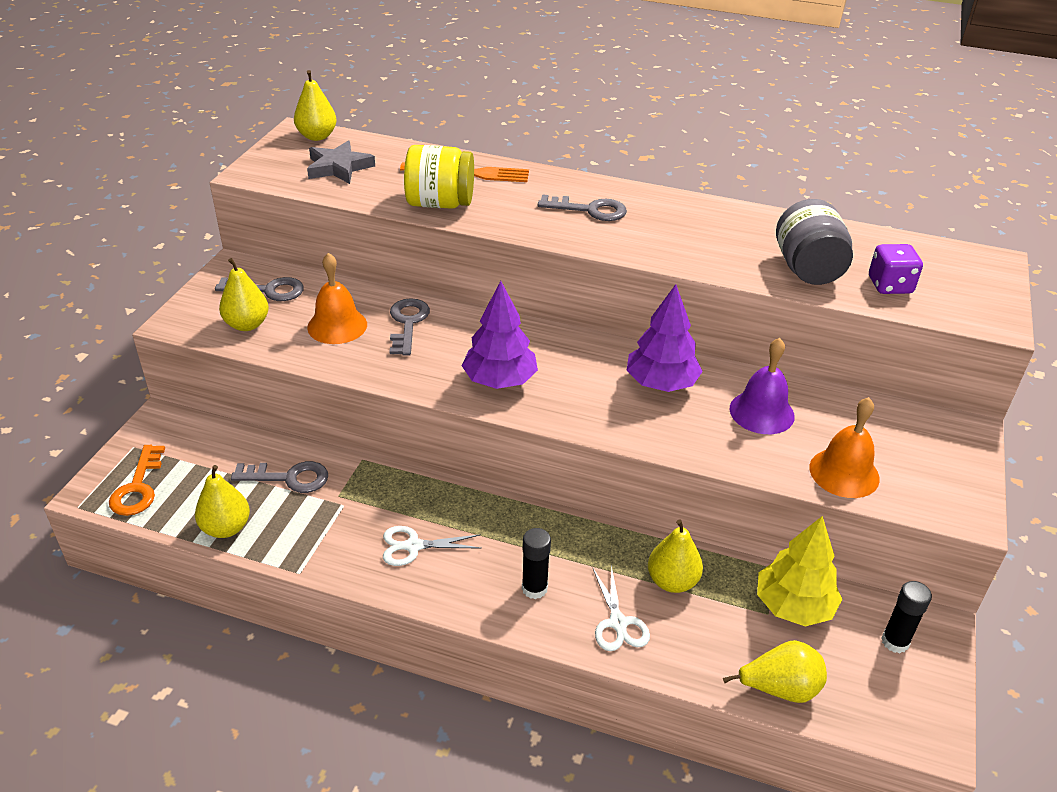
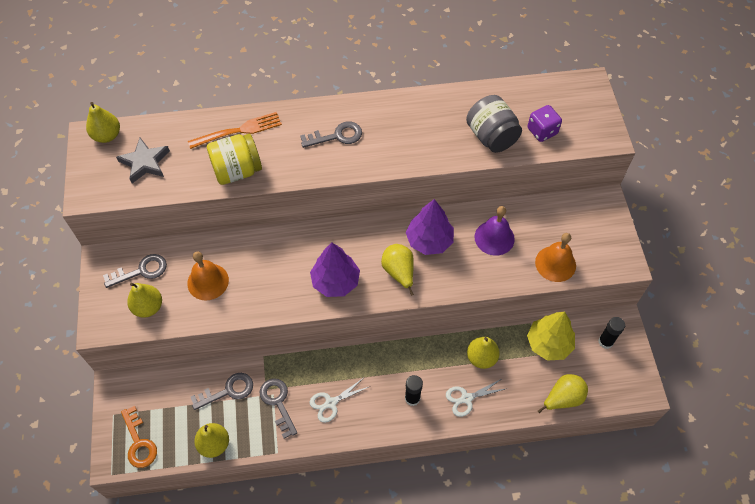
camera: 25 degrees left, 20 degrees up
grey key [390,298,430,356] -> grey key moved to [260,379,297,439]
white scissors [593,566,650,651] -> white scissors turned 105 degrees clockwise [446,379,505,417]
none -> yellow pear [381,244,414,296]

